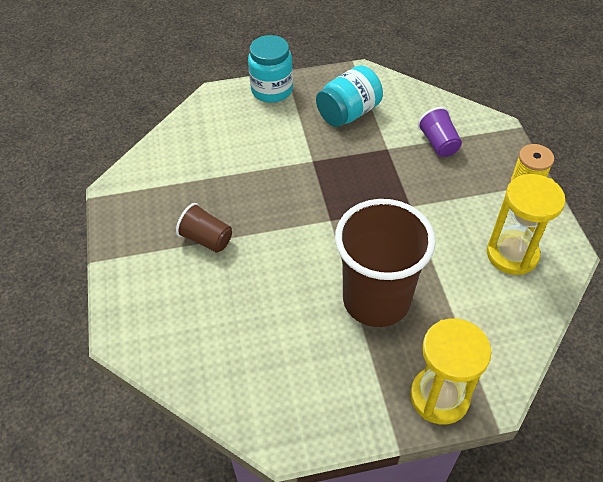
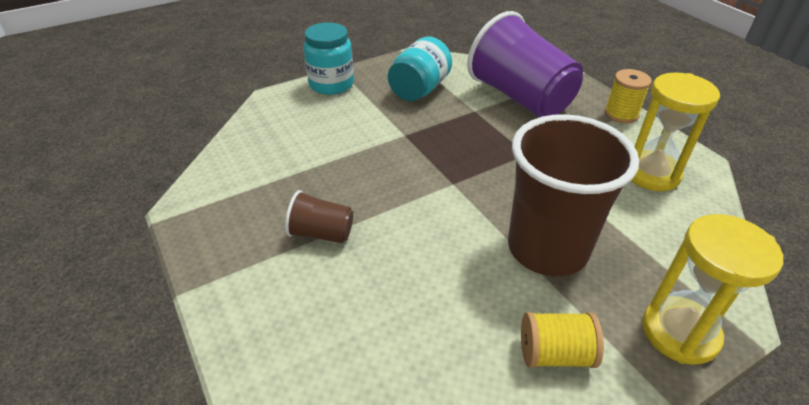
camera: 20 degrees left, 10 degrees down
purple cup [418,107,462,157] -> purple cup [467,11,583,117], size x2.18
none -> yellow spool [521,312,604,368]

